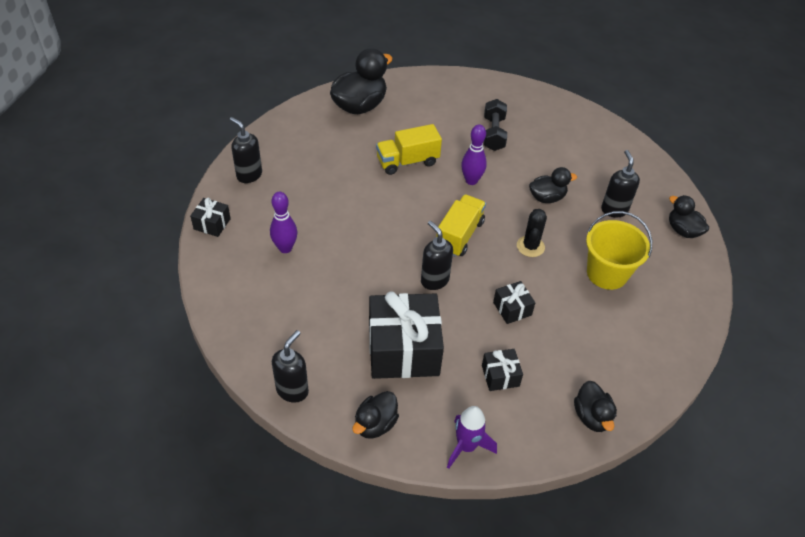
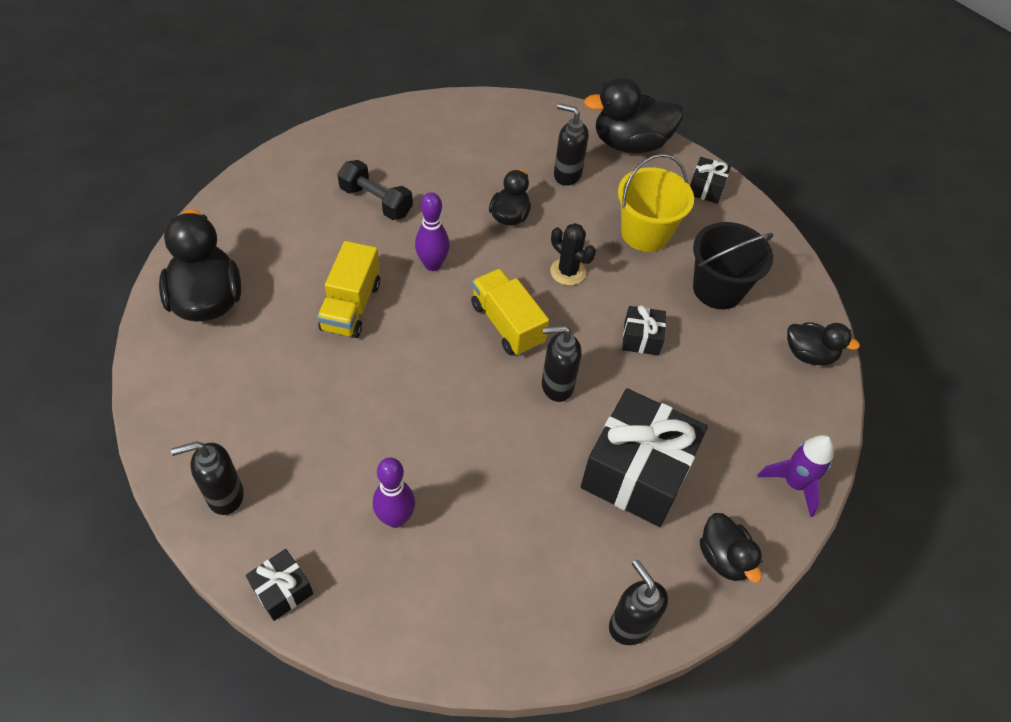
camera: 60 degrees left, 5 degrees up
black gift [482,349,523,391] -> black gift moved to [690,157,731,204]
black duck [669,195,709,238] -> black duck [584,77,684,153], size x1.74
none -> black bucket [693,222,774,309]

